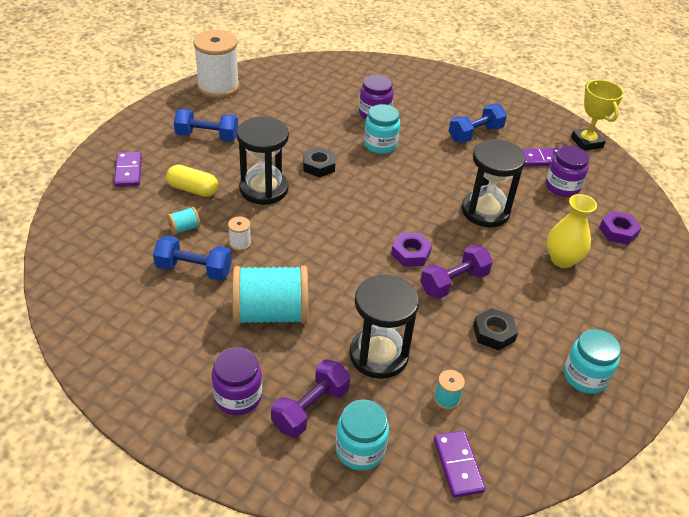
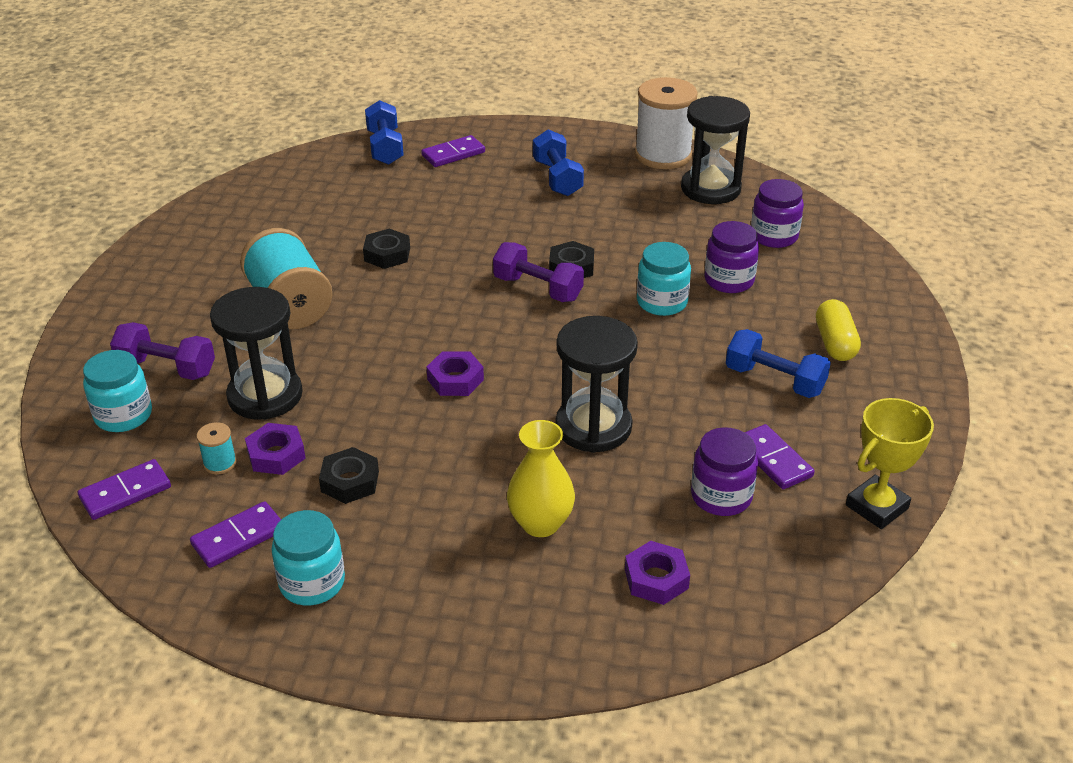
camera: 70 degrees right, 5 degrees down
blue dumbbell [153,236,232,281] -> blue dumbbell moved to [365,100,404,165]
yellow capsule [166,165,218,197] -> yellow capsule moved to [816,299,861,361]
turquoise spool [167,207,200,235] -> none
purple jar [211,347,262,415] -> purple jar moved to [751,179,804,248]
white spool [228,216,251,251] -> black nut [363,228,410,269]
black hourglass [237,117,289,205] -> black hourglass moved to [681,96,750,204]
purple dumbbell [420,245,493,299] -> purple dumbbell moved to [493,242,584,302]
none -> purple domino [190,501,281,568]
none -> purple nut [245,423,306,475]

